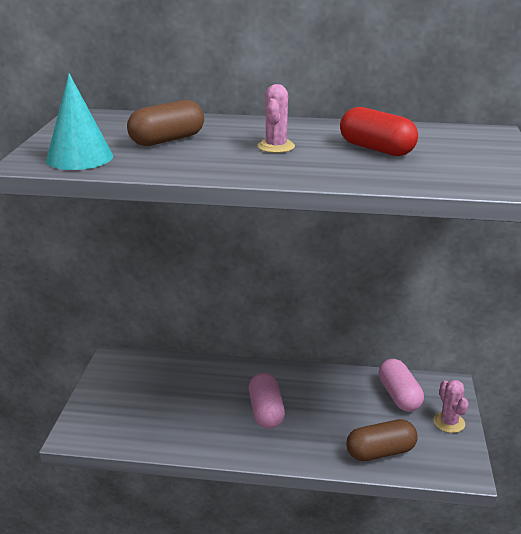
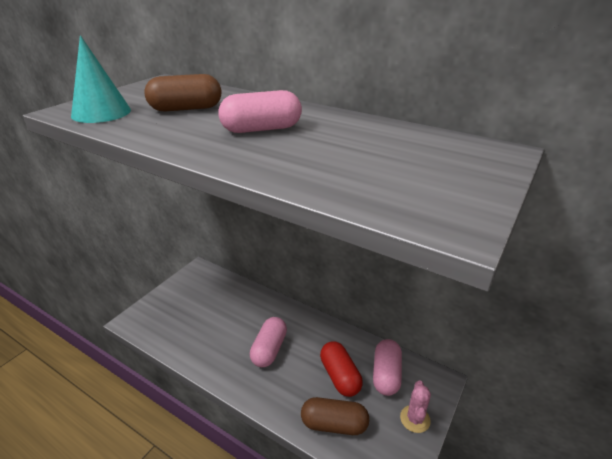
camera: 25 degrees right, 5 degrees up
pink cactus [257,84,295,153] -> pink capsule [219,90,302,133]
red capsule [340,107,418,156] -> red capsule moved to [320,341,363,397]

